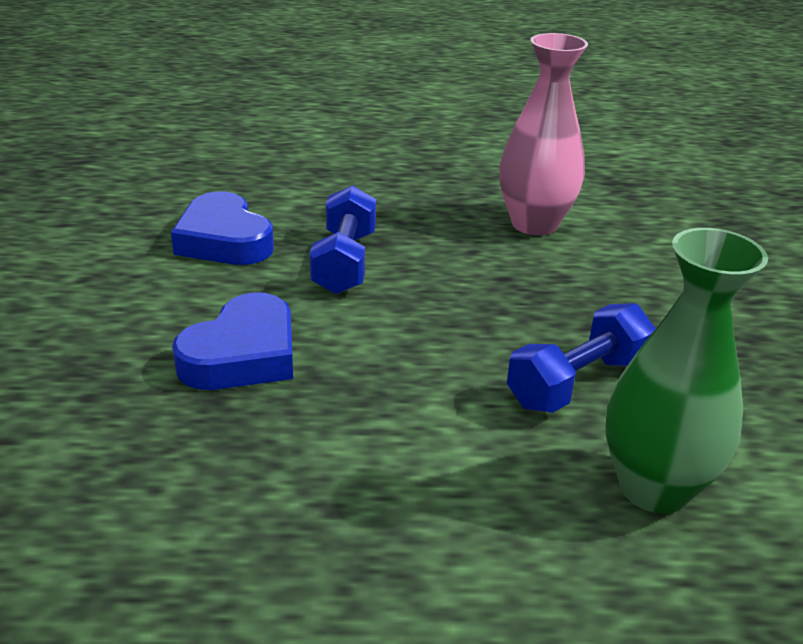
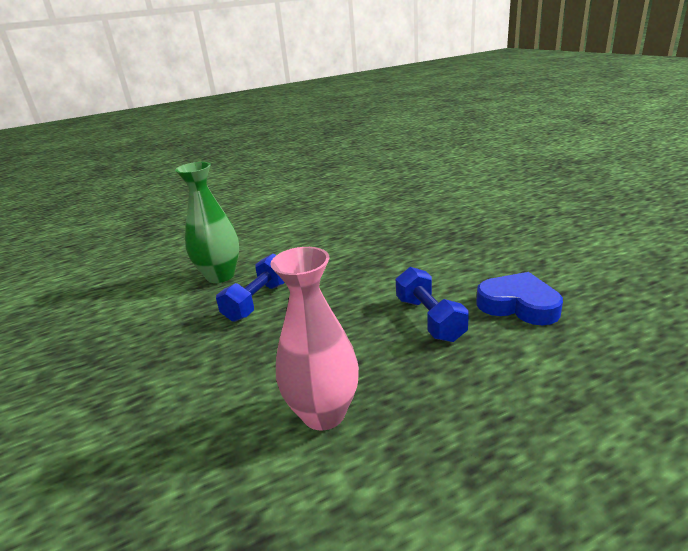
camera: 160 degrees right, 5 degrees down
blue heart [172,292,293,390] -> none

